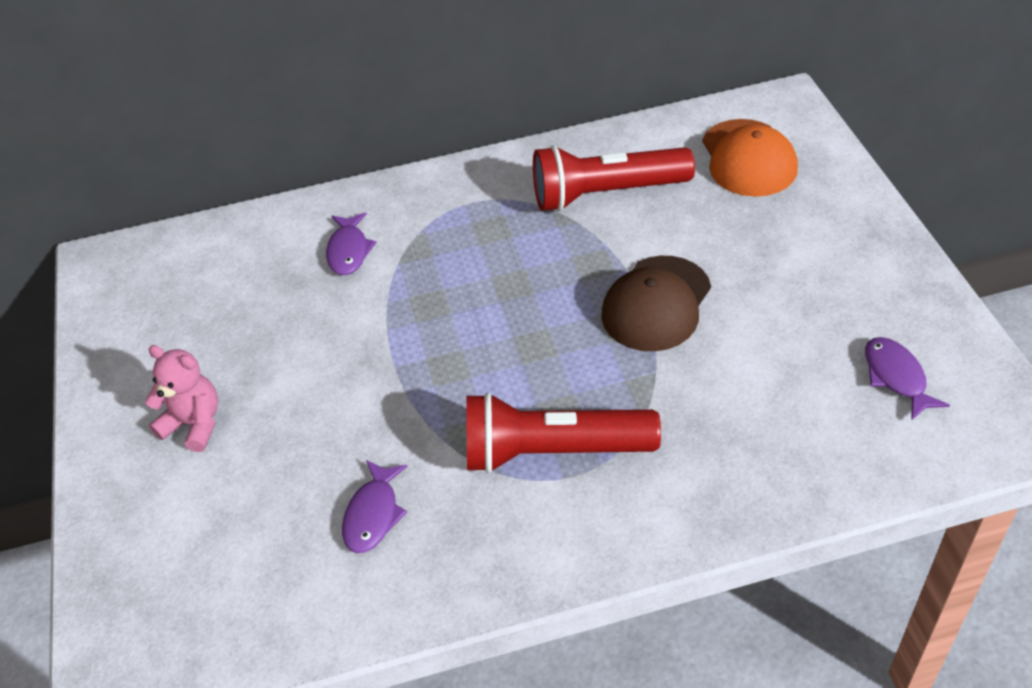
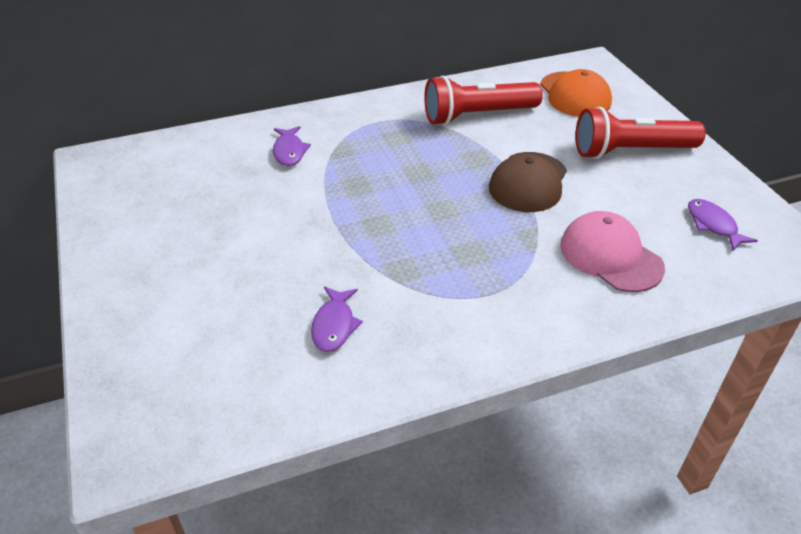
camera: 10 degrees left, 5 degrees down
pink teddy bear [145,345,218,452] -> none
red flashlight [466,392,661,473] -> red flashlight moved to [575,107,706,159]
none -> pink cap [560,211,665,292]

